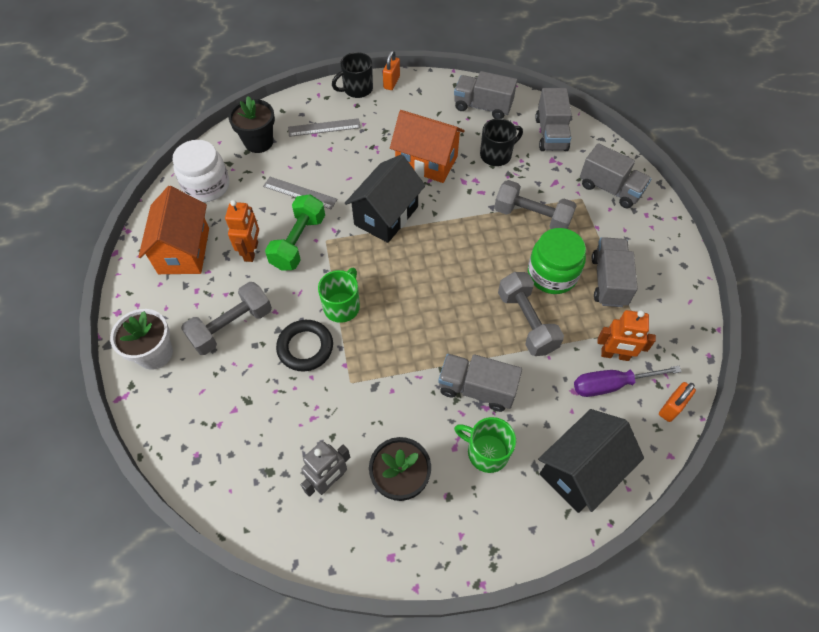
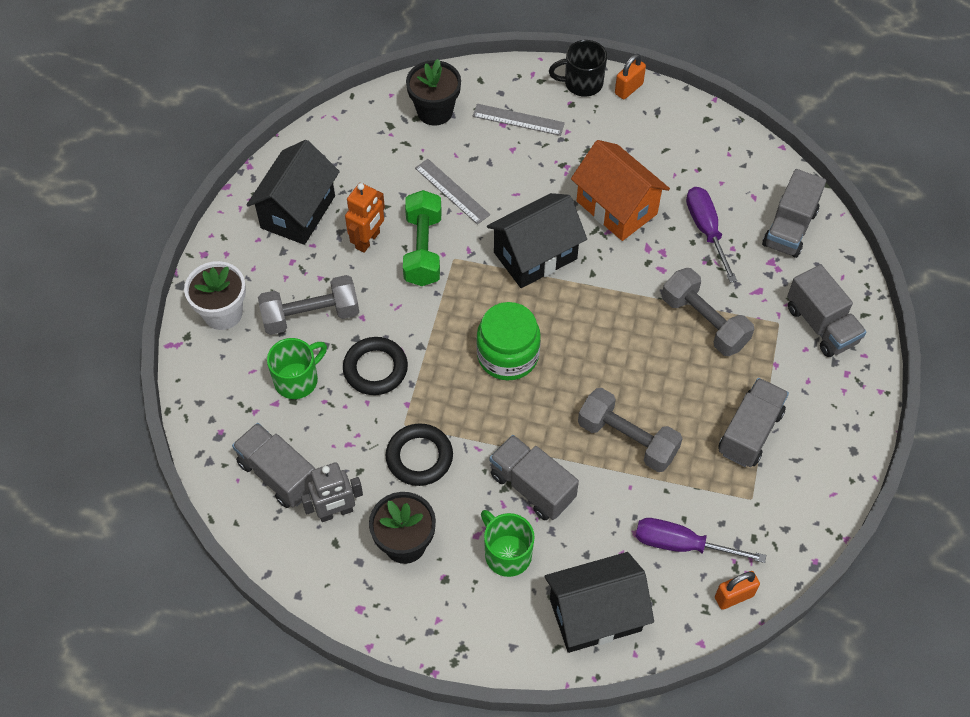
camera: 25 degrees right, 0 degrees up
orange house [138,186,209,274] -> black house [246,140,340,245]
white jar [173,140,229,202] -> none
green dumbbell [265,194,325,271] -> green dumbbell turned 45 degrees counterclockwise [403,190,442,286]
green mug [318,268,360,323] -> green mug moved to [267,338,327,399]
grey truck [454,71,517,119] -> grey truck moved to [232,423,315,508]
black mug [480,118,523,166] -> purple screwdriver [686,187,737,283]
grey dumbbell [498,272,564,356] -> grey dumbbell turned 60 degrees counterclockwise [578,388,683,472]
green jar [528,228,586,294] -> green jar moved to [476,302,541,380]
orange robot [597,310,656,361] -> none
none -> black ring [386,423,453,486]

